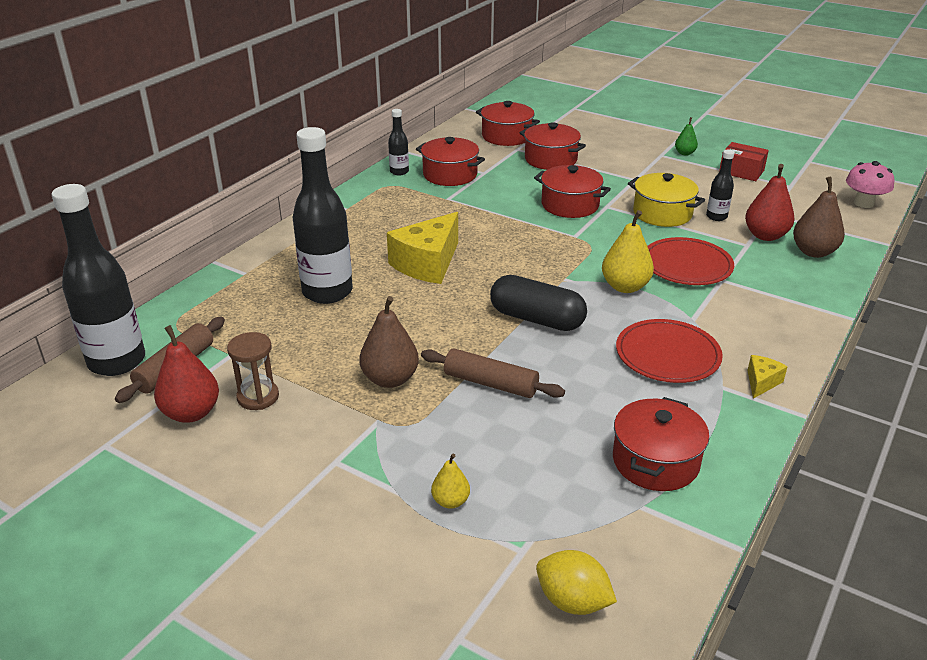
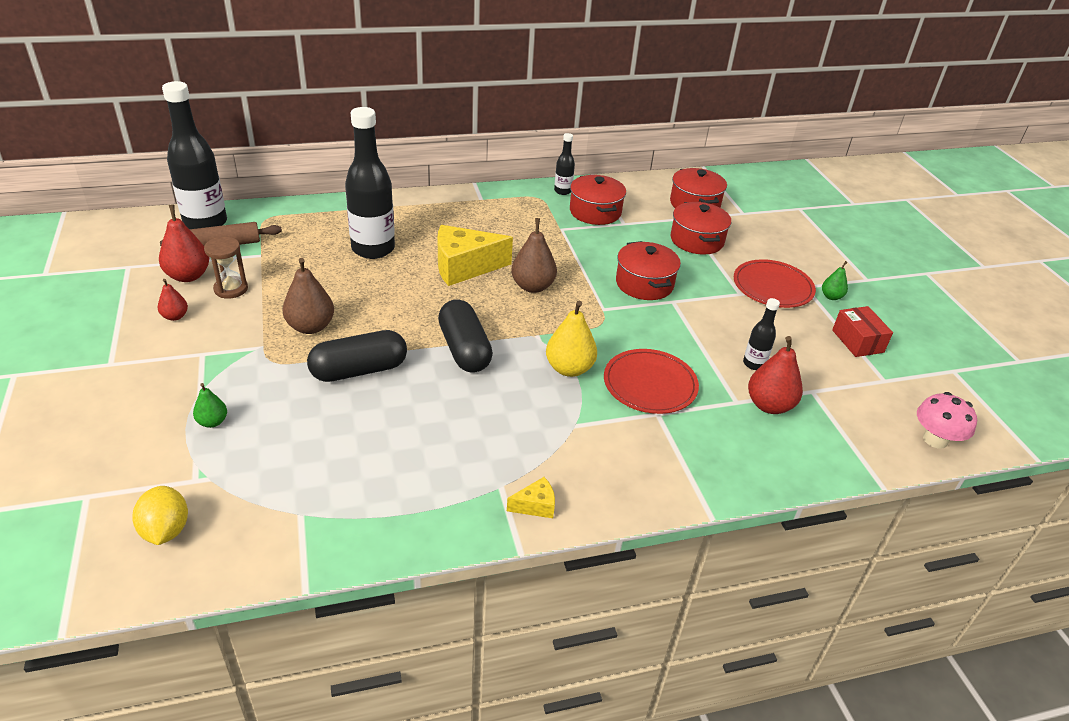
camera: 40 degrees right, 5 degrees up
brown rolling pin [421,348,565,398] -> black capsule [307,330,407,382]
yellow pear [431,454,470,509] -> green pear [193,383,227,428]
red pot [613,397,709,491] -> none
red plate [616,319,723,383] -> red plate moved to [734,259,816,308]
yellow pot [628,173,705,227] -> none
brown pear [793,177,845,258] -> brown pear moved to [511,218,557,293]
none -> red pear [158,279,188,321]

